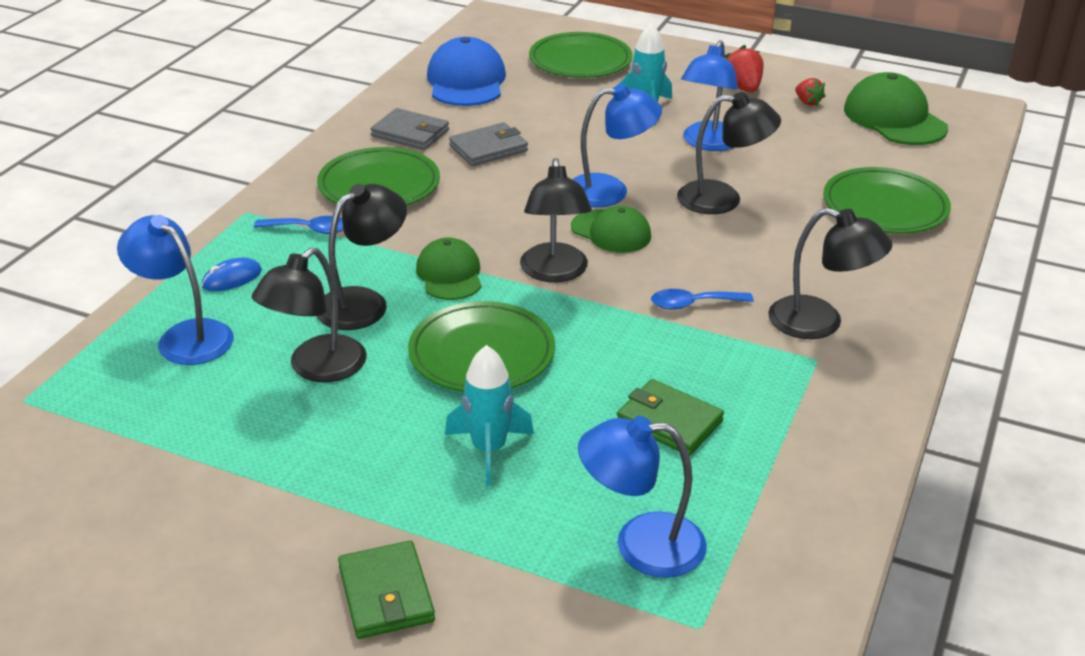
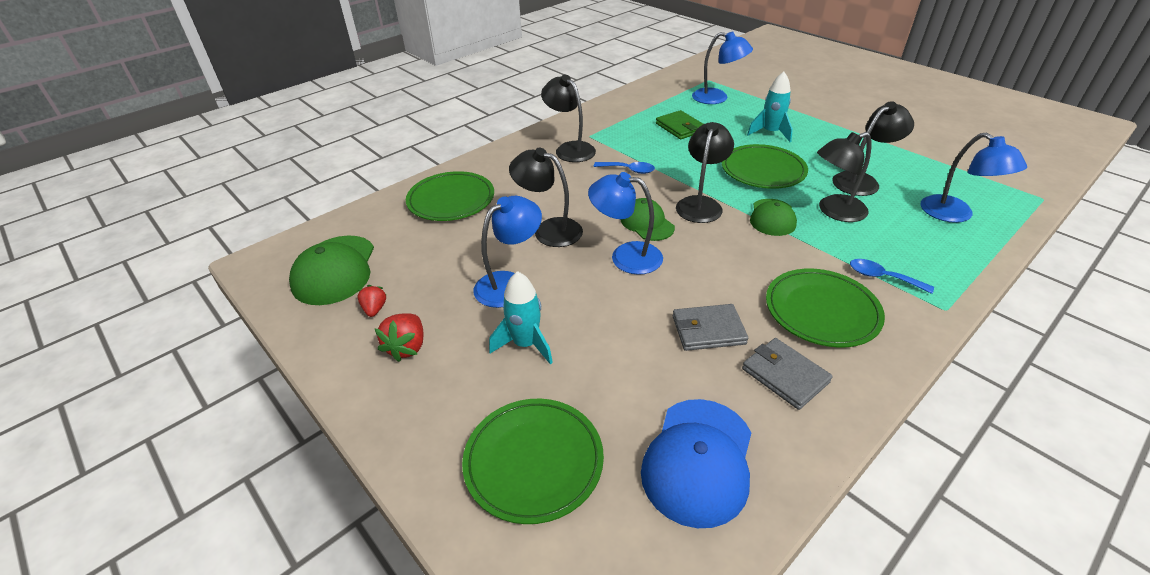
camera: 155 degrees left, 5 degrees up
blue mouse [202,258,262,291] -> none
green wallet [338,541,435,639] -> none

